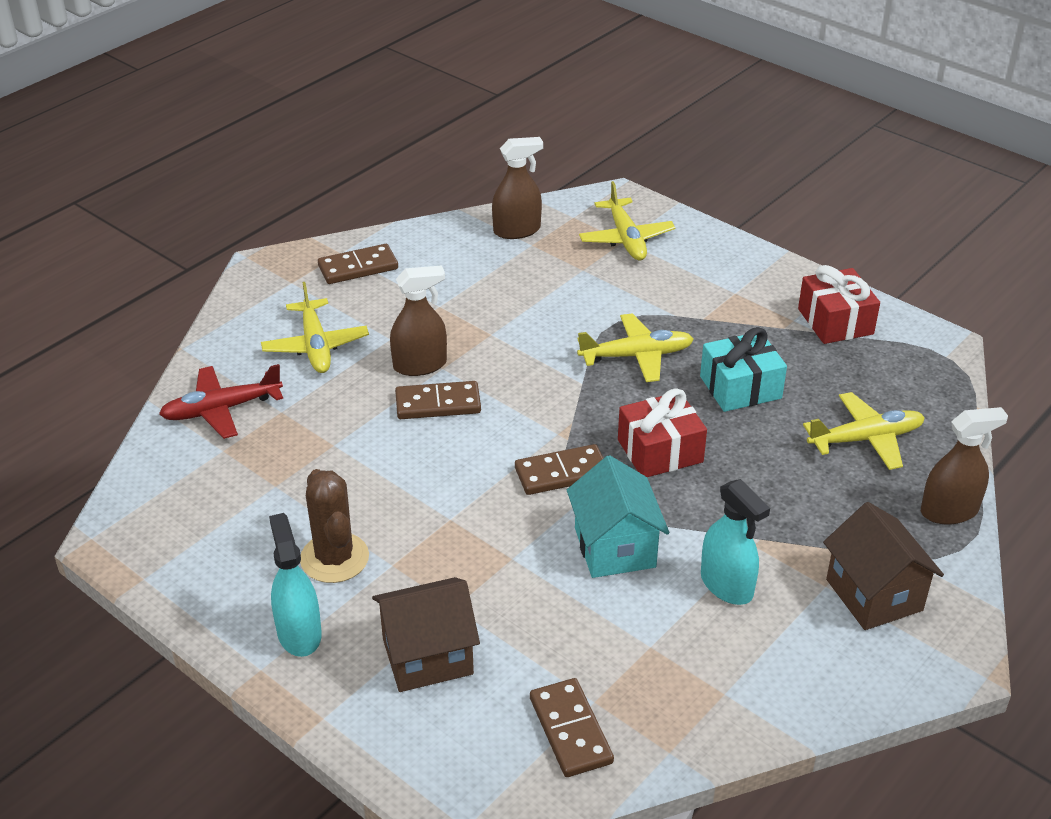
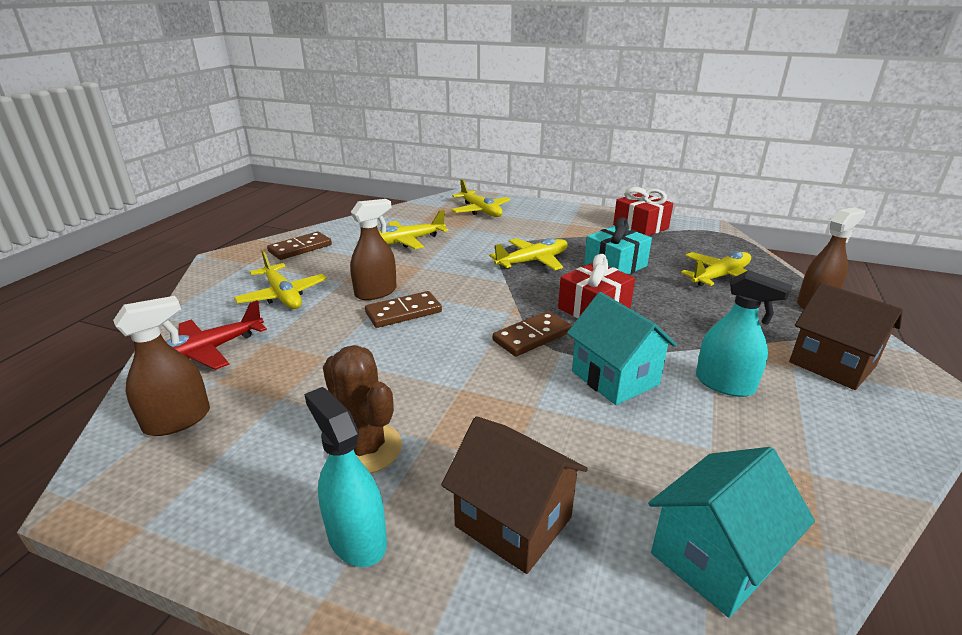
camera: 20 degrees left, 10 degrees down
brown house [372,577,480,692] -> brown house turned 75 degrees clockwise [441,416,588,574]
brown spray bottle [492,137,543,239] -> brown spray bottle moved to [113,296,210,436]
brown domino [530,678,614,777] -> turquoise house [648,447,815,618]
none -> yellow plane [379,210,448,249]

